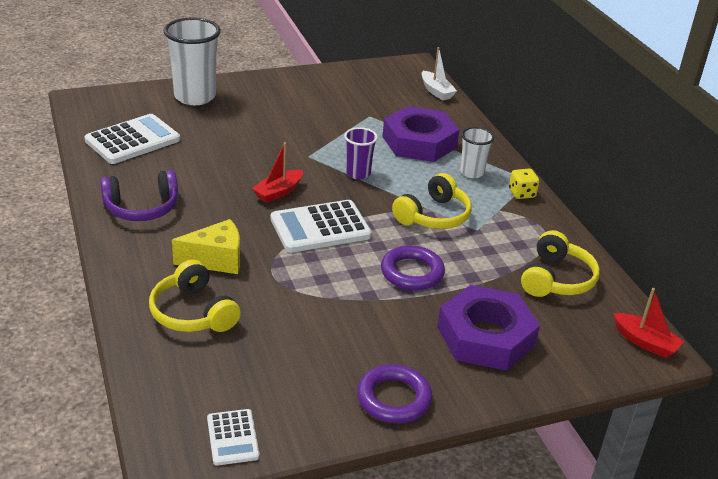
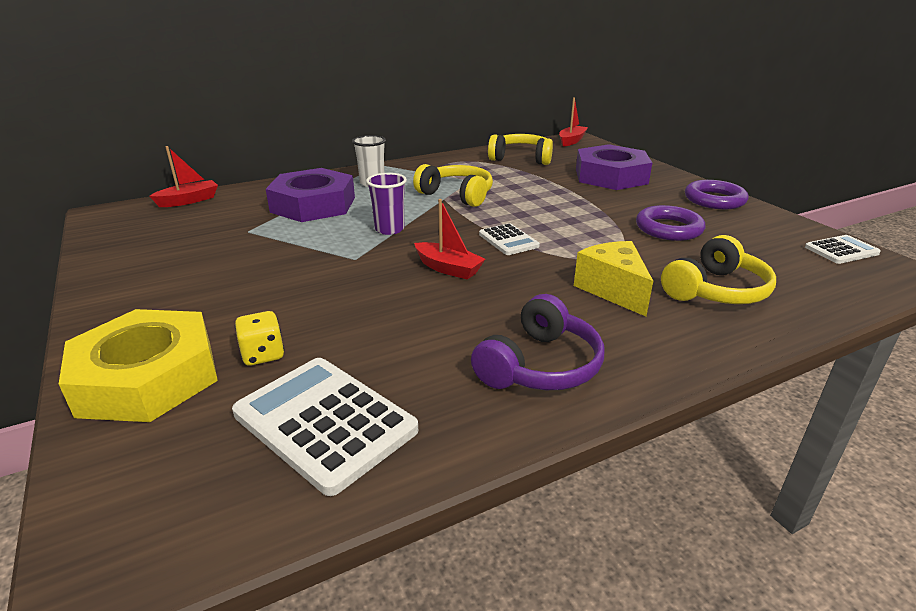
camera: 95 degrees left, 5 degrees down
purple headphones [100,170,178,221] -> purple headphones turned 60 degrees clockwise [471,294,604,390]
white cup [163,17,221,105] -> yellow nut [59,309,218,422]
white calculator [271,200,372,253] -> white calculator [479,223,540,255], size x0.56
purple ring [381,245,445,290] -> purple ring moved to [636,205,705,241]
white boat [421,47,457,101] -> red boat [149,146,218,207]
yellow dice [509,169,539,199] -> yellow dice moved to [235,311,284,366]

